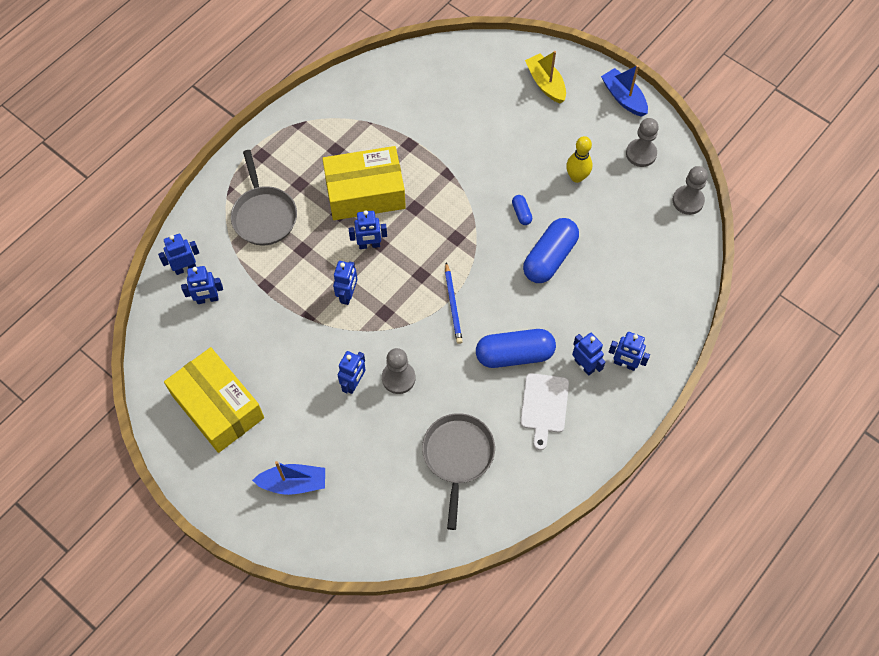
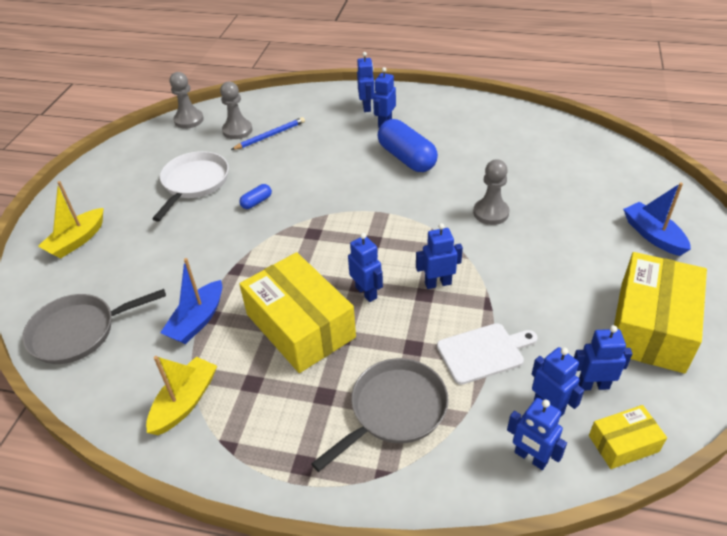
camera: 115 degrees left, 20 degrees down
blue robot [338,351,366,394] -> blue robot moved to [574,325,633,391]
grey pan [422,413,495,530] -> grey pan moved to [22,289,166,364]
blue pencil [445,262,463,344] -> blue pencil moved to [231,117,305,150]
white cutting board [520,373,569,450] -> white cutting board moved to [437,323,538,385]
blue capsule [523,218,579,283] -> none
yellow bowling pin [566,136,592,183] -> white pan [152,151,229,222]
blue boat [601,65,648,117] -> blue boat moved to [160,258,222,344]
grey pawn [626,118,659,167] -> grey pawn moved to [220,82,253,139]
none -> yellow boat [146,356,217,435]
none -> yellow box [589,405,667,469]

